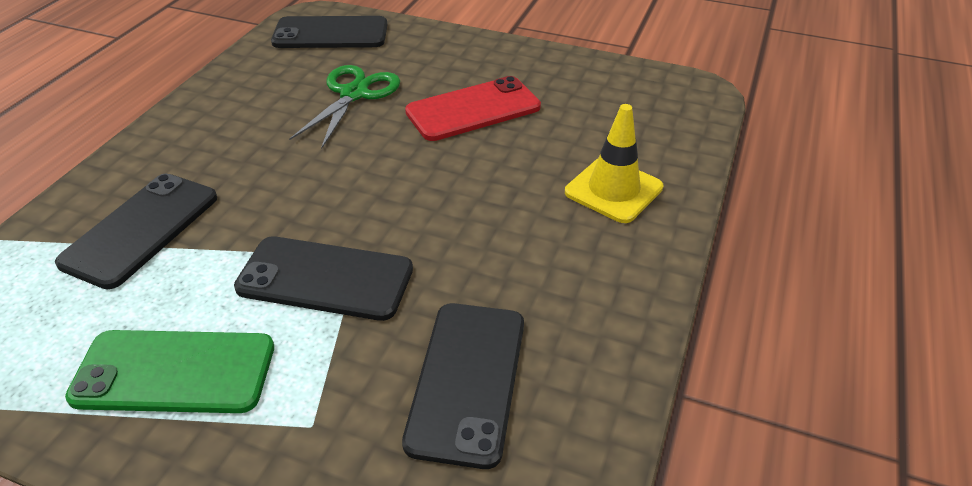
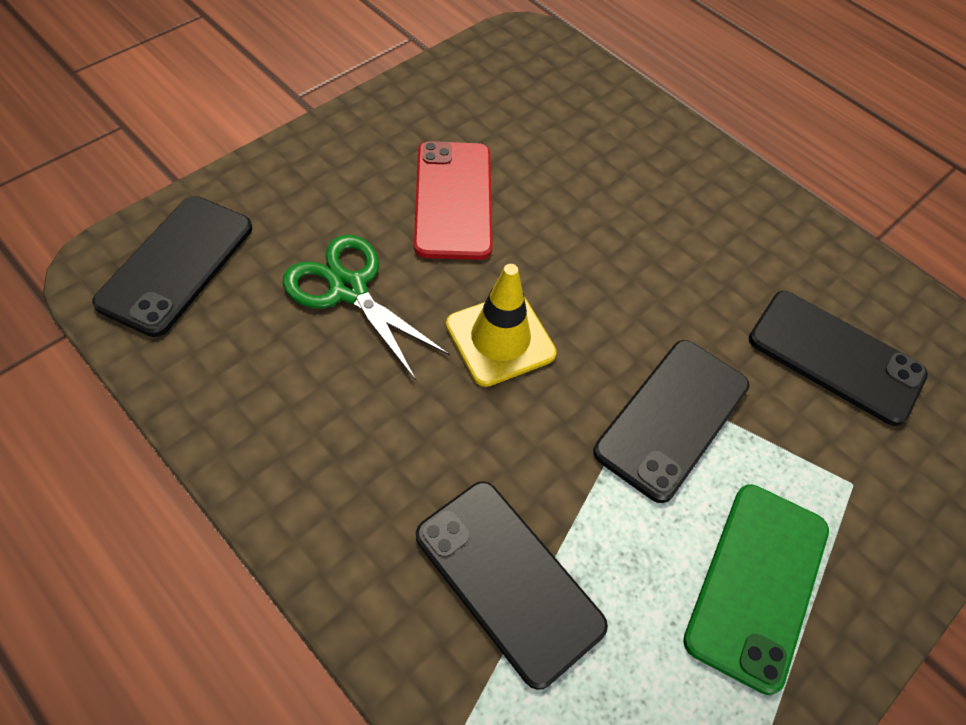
camera: 70 degrees left, 15 degrees up
yellow traffic cone [565,104,663,223] -> yellow traffic cone moved to [446,264,557,387]

